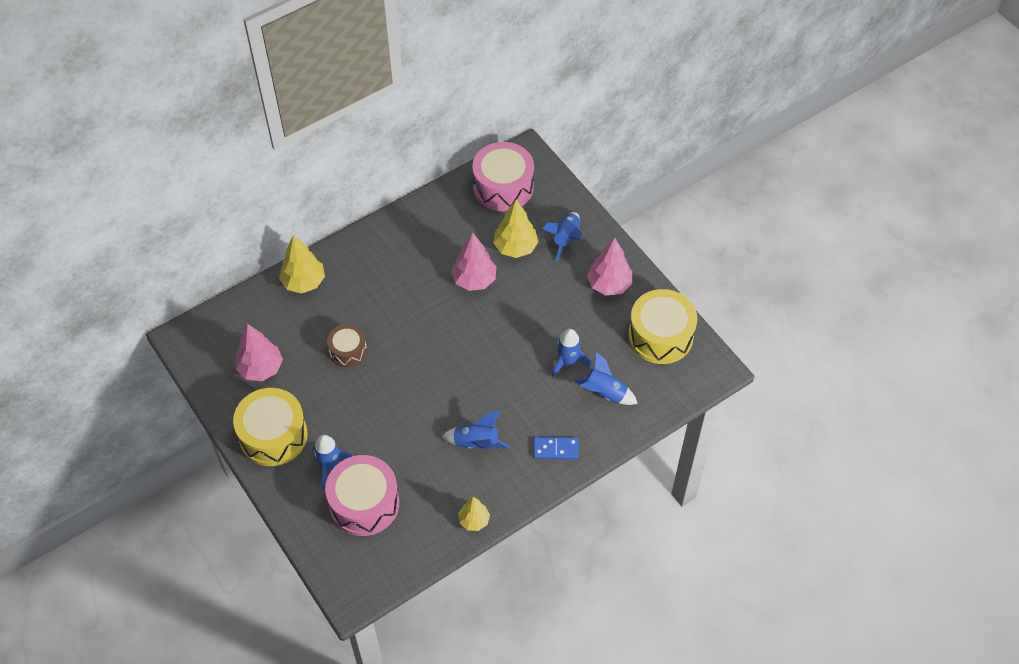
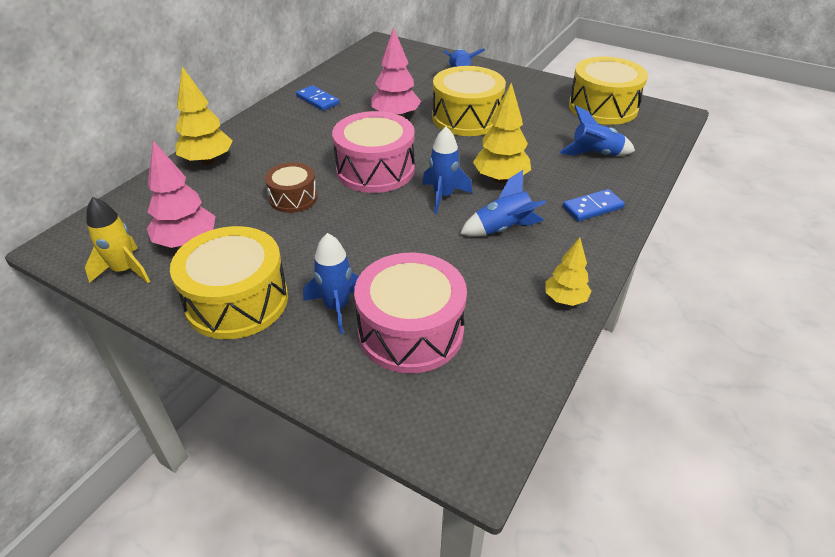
camera: 25 degrees left, 15 degrees down
pink drum [472,142,534,212] -> pink drum moved to [332,111,415,193]
yellow tree [493,200,538,258] -> yellow tree moved to [473,82,531,183]
blue rocket [552,329,591,378] -> blue rocket moved to [422,127,472,214]
pink tree [587,237,632,295] -> none
none -> yellow rocket [85,197,150,283]
none -> blue domino [296,85,339,111]
none -> yellow drum [432,66,506,136]

